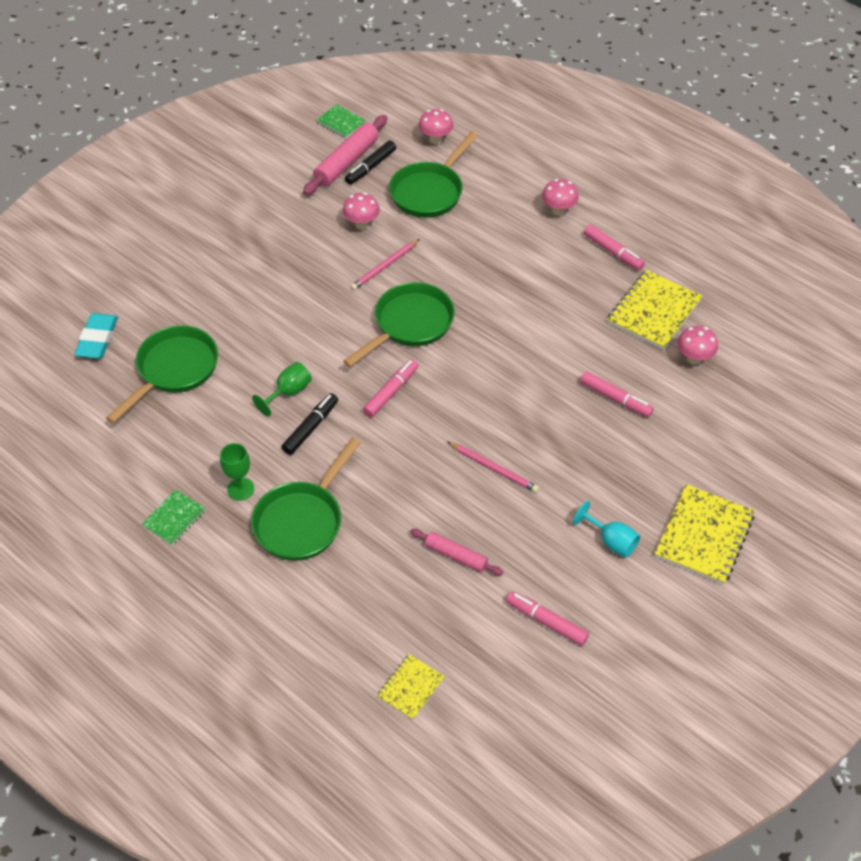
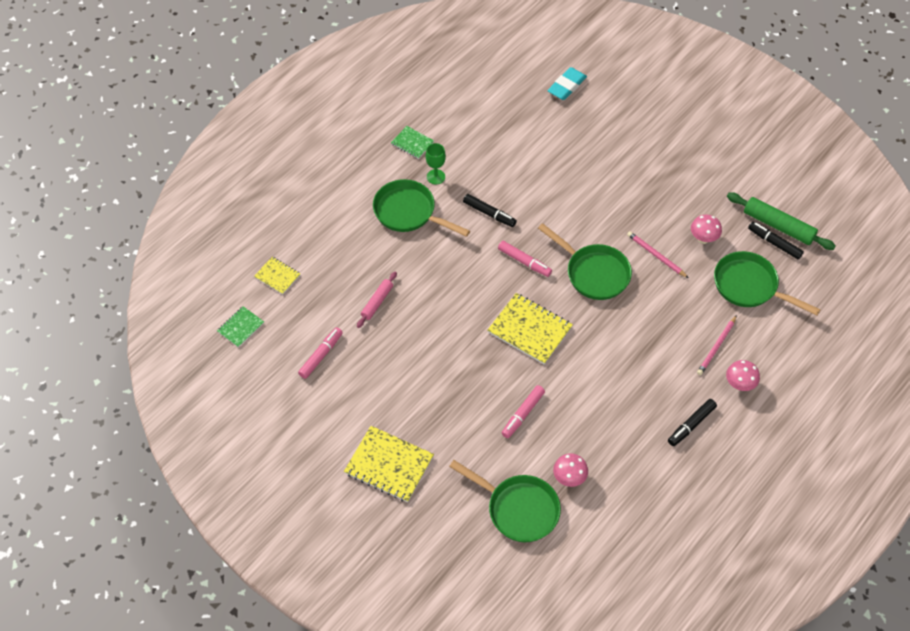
camera: 90 degrees right, 5 degrees up
turquoise eraser [74,313,118,359] -> turquoise eraser turned 60 degrees counterclockwise [547,67,587,100]
green pan [106,326,218,423] -> green pan moved to [449,460,561,542]
green goblet [252,362,312,416] -> none
pink rolling pin [303,115,387,195] -> green rolling pin [727,193,836,250]
green notebook [316,104,366,139] -> green notebook moved to [217,306,264,348]
pink mushroom [419,109,453,144] -> none
pink pencil [447,442,539,493] -> pink pencil moved to [697,315,737,375]
turquoise goblet [573,501,640,558] -> none
pink marker [584,225,645,270] -> black marker [668,399,717,446]
yellow notebook [607,270,702,350] -> yellow notebook moved to [488,293,573,364]

